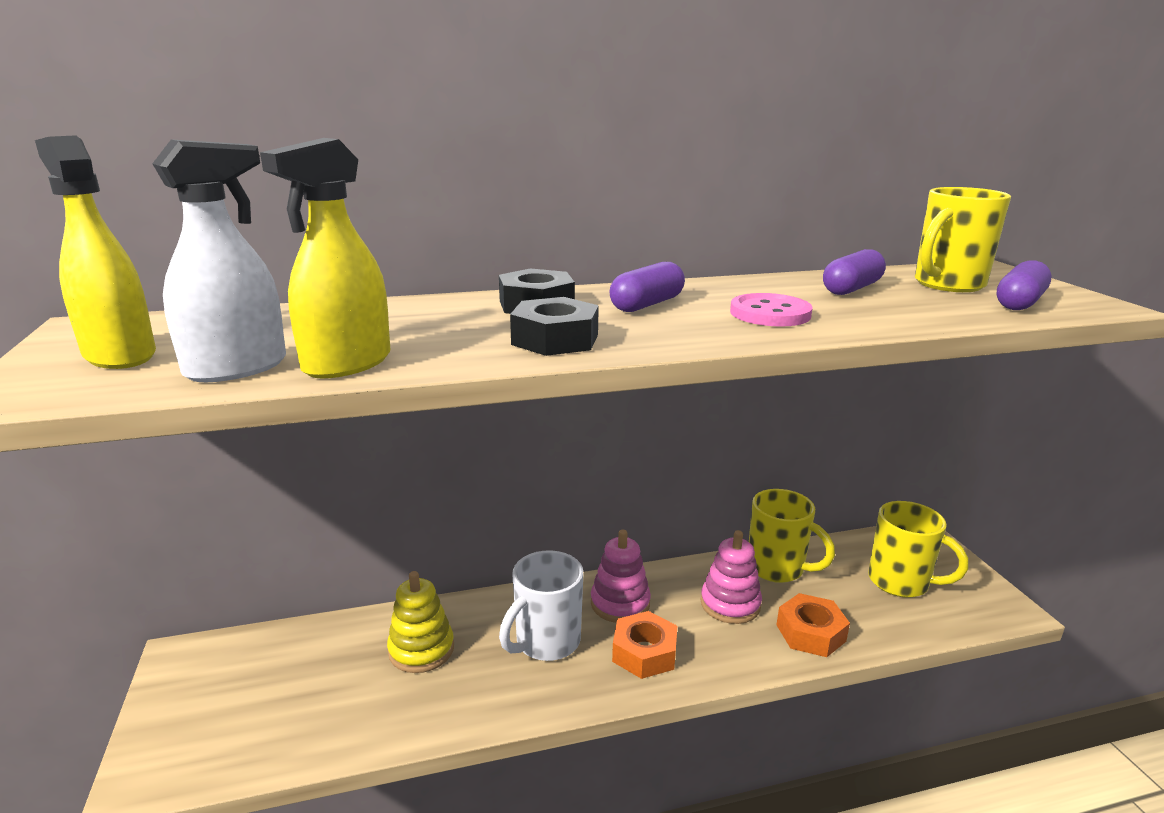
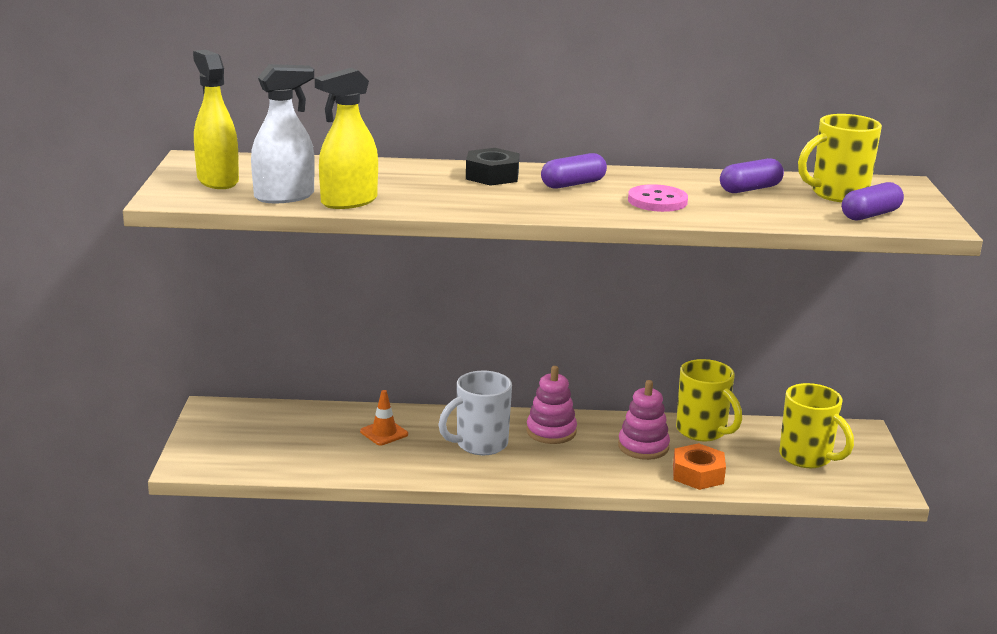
camera: 15 degrees right, 0 degrees up
yellow stacking toy [387,571,454,673] -> orange traffic cone [360,390,408,445]
black nut [510,297,599,356] -> none
orange nut [612,611,677,679] -> none

